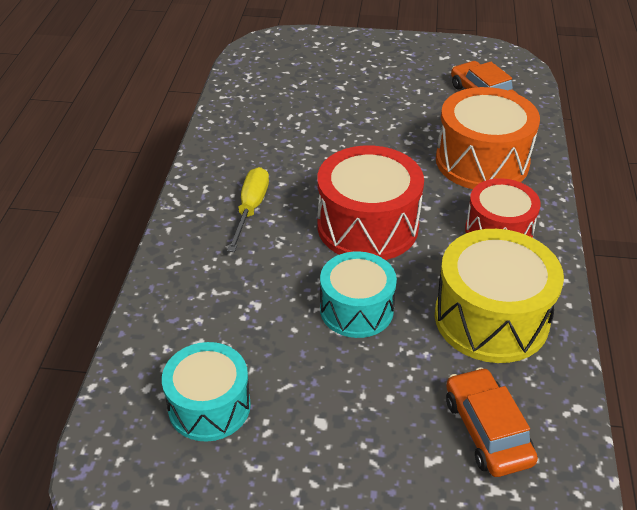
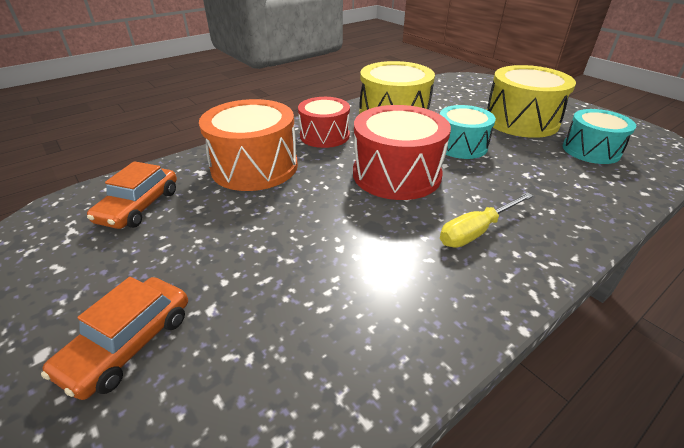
camera: 135 degrees left, 5 degrees down
orange car [446,367,538,477] -> orange car moved to [41,277,188,400]
none -> yellow drum [486,65,576,138]

